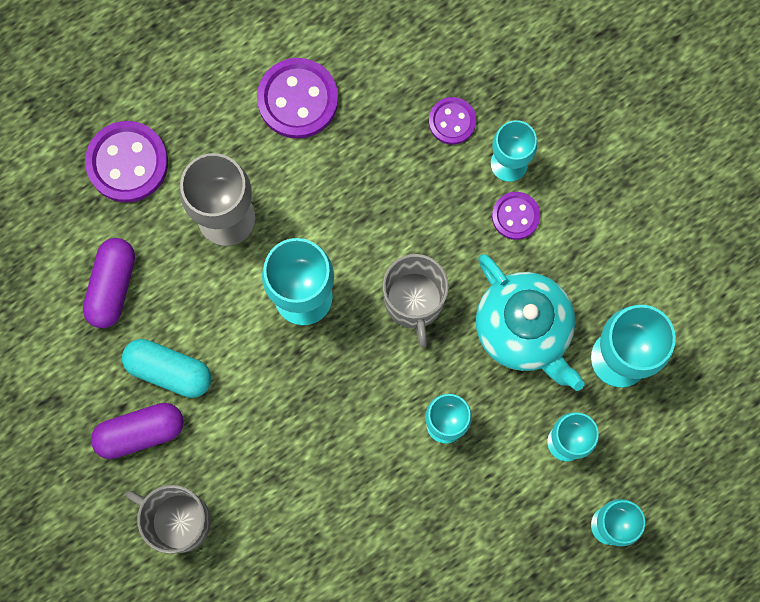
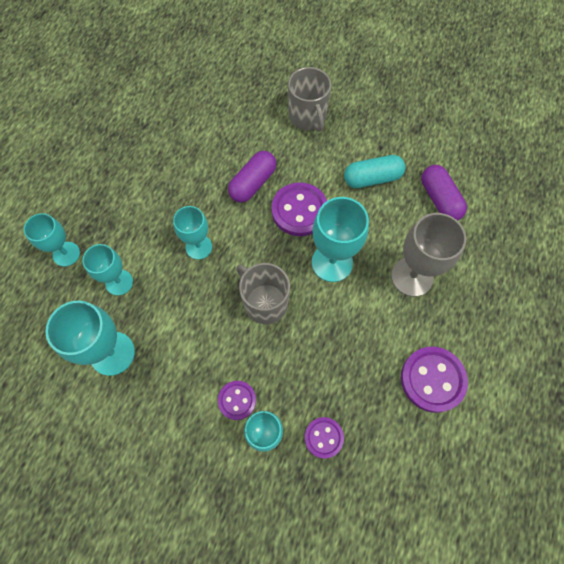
camera: 145 degrees right, 10 degrees down
purple button [85,121,168,202] -> purple button moved to [271,182,327,236]
purple capsule [91,403,184,459] -> purple capsule moved to [228,151,276,203]
grey mug [126,485,211,554] -> grey mug turned 75 degrees clockwise [288,67,331,132]
turquoise teapot [476,254,584,391] -> none

